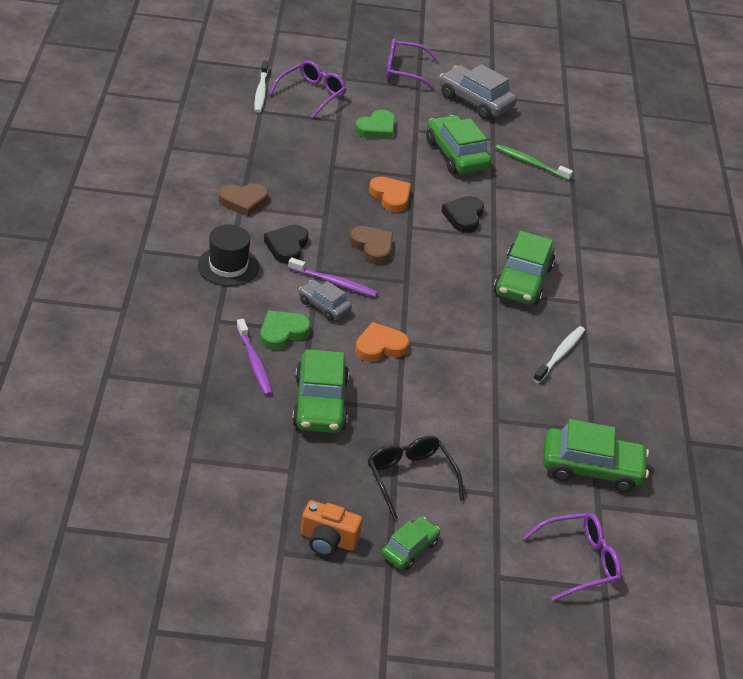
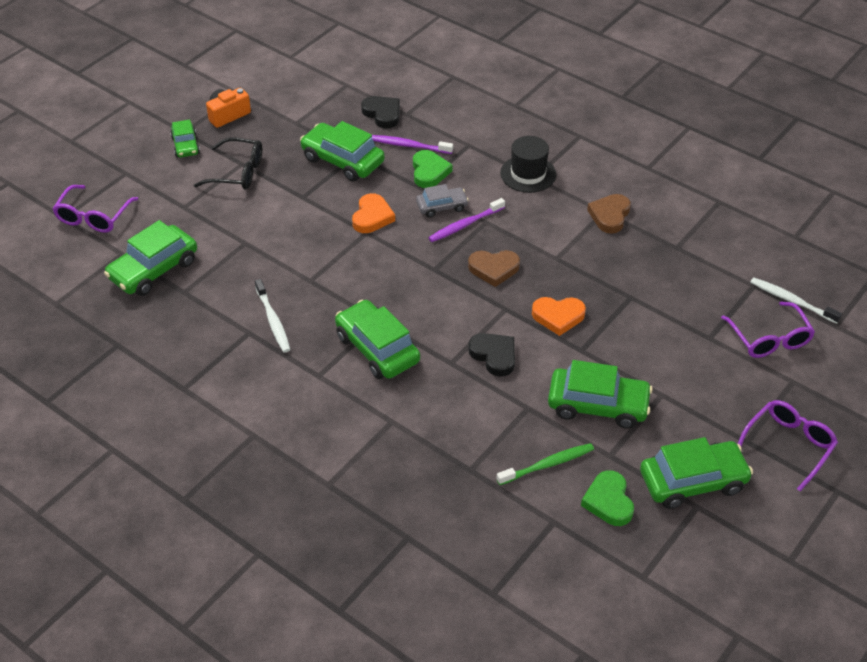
camera: 130 degrees right, 5 degrees up
black heart [264,225,309,264] -> black heart moved to [361,96,400,129]
green heart [355,110,395,139] -> green heart moved to [581,470,634,526]
grey car [439,64,517,119] -> green car [640,437,753,509]

